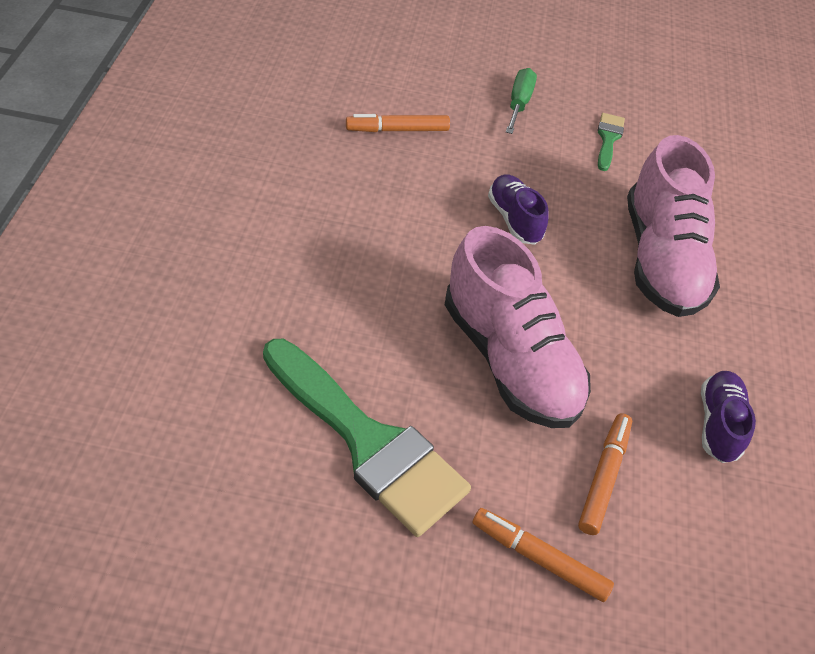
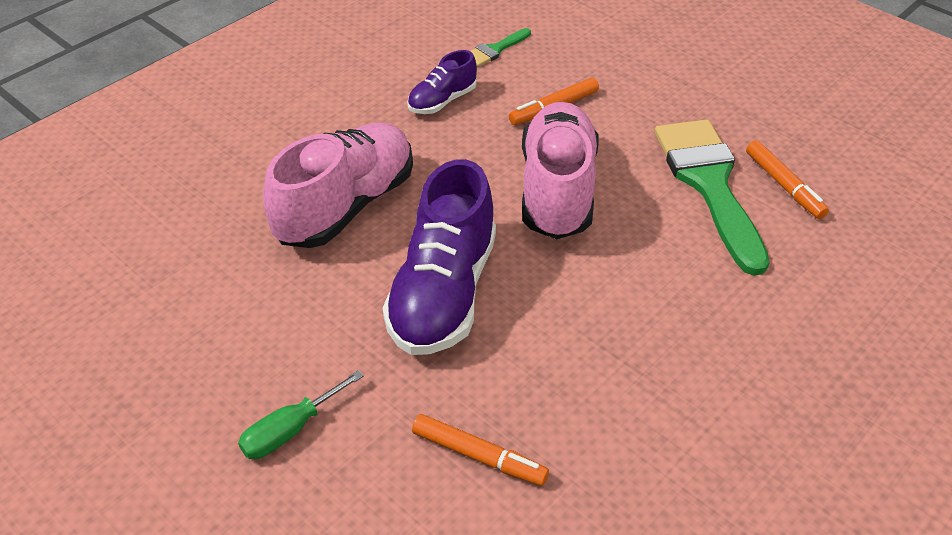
camera: 140 degrees left, 5 degrees down
orange marker [472,508,614,602] -> orange marker moved to [746,140,829,219]
purple shoe [488,175,549,245] -> purple shoe [383,159,496,355], size x1.96
green brush [597,113,625,171] -> green brush moved to [471,28,531,67]

